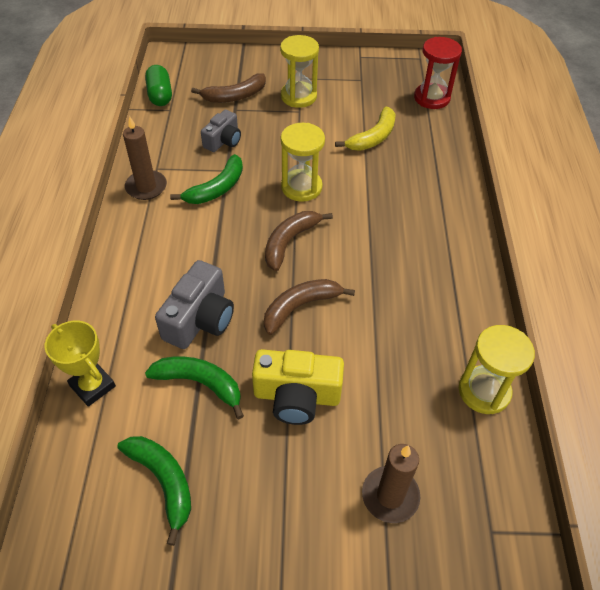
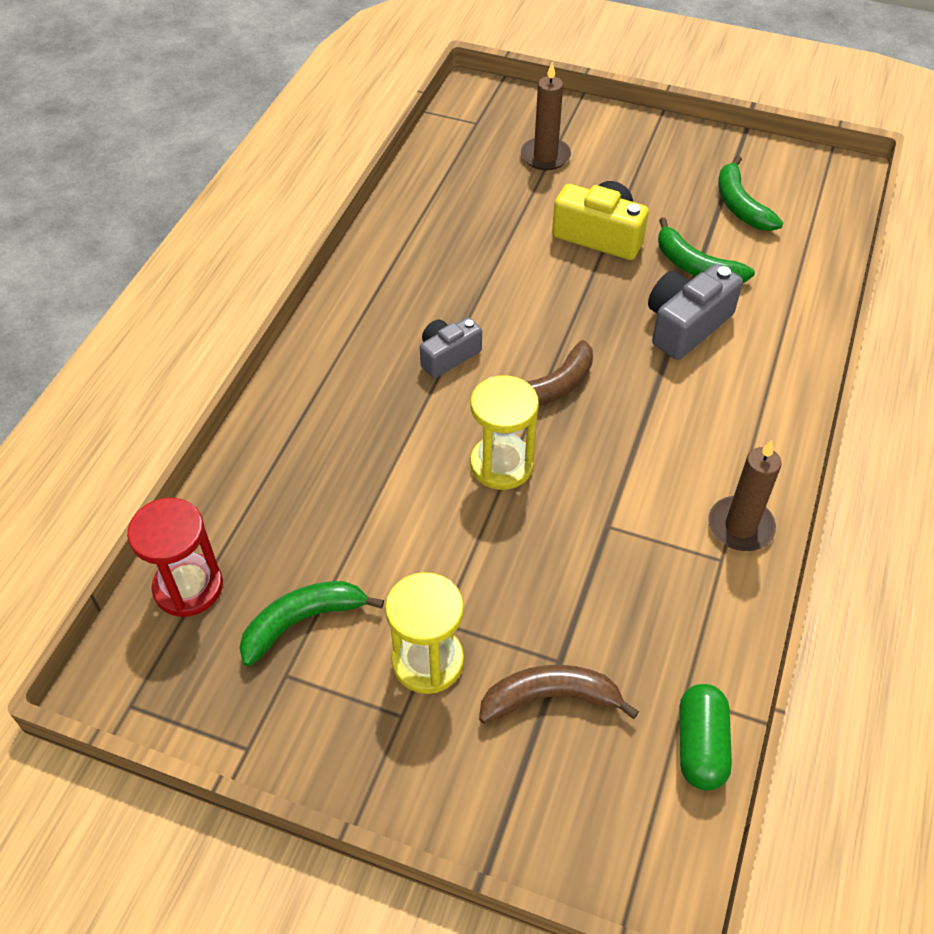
camera: 160 degrees left, 0 degrees up
yellow trophy [45,321,116,407] -> none
green banana [170,154,243,204] -> green banana moved to [239,581,384,666]
grey camera [201,110,241,152] -> grey camera moved to [420,317,482,378]
brown banana [264,279,355,335] -> none
yellow banana [335,107,396,151] -> none
yellow hourglass [459,325,535,414] -> none

